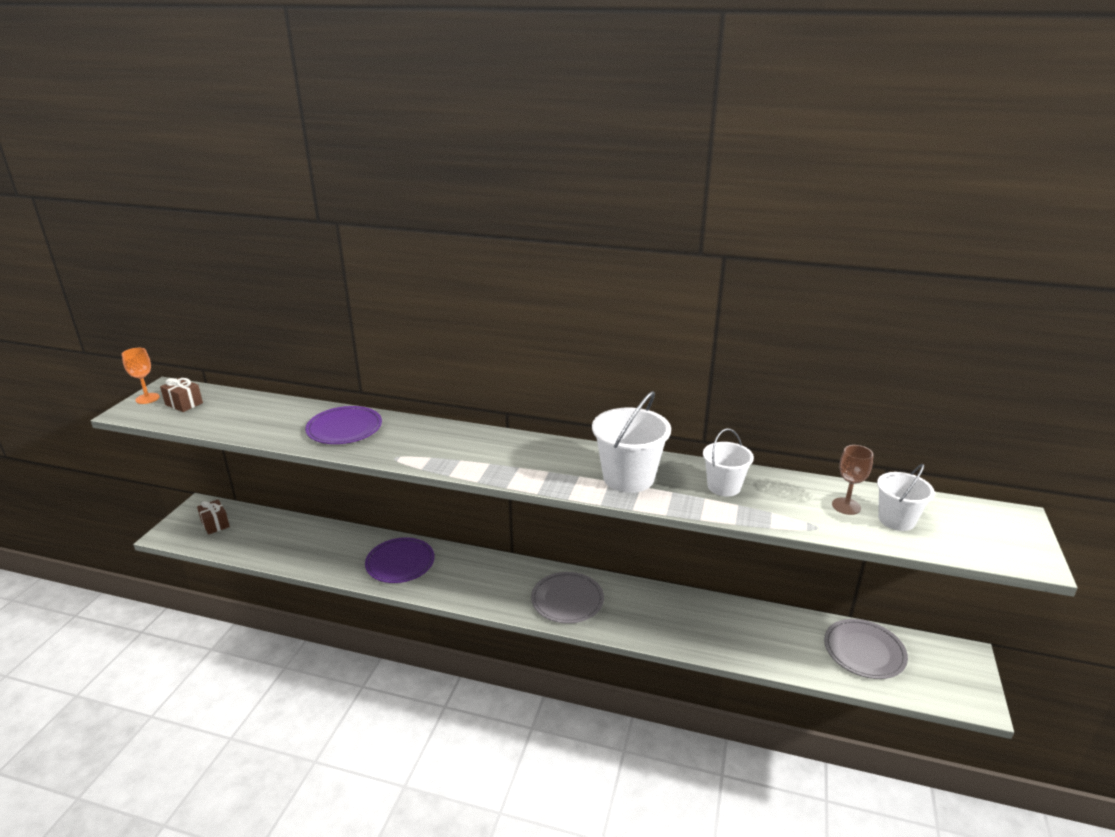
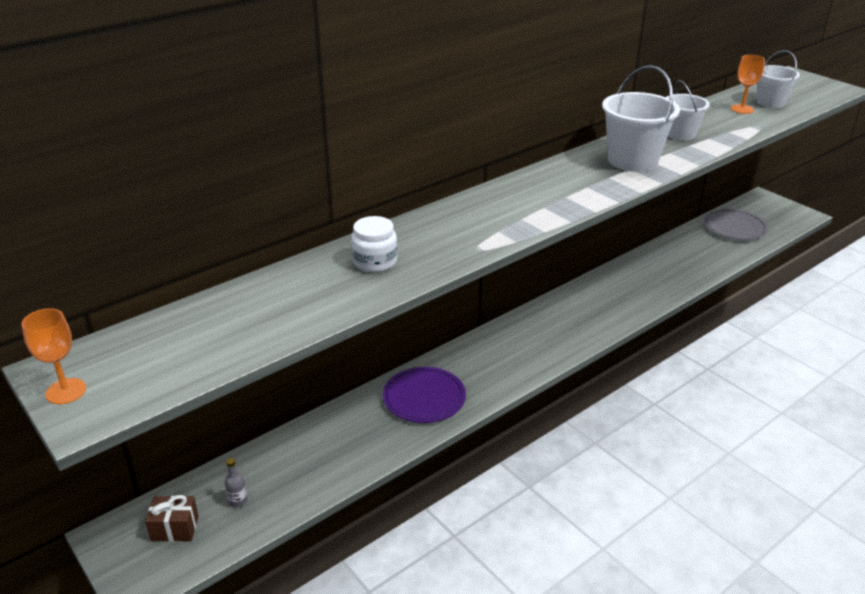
camera: 55 degrees left, 5 degrees up
brown gift [160,378,203,412] -> none
purple plate [305,406,382,444] -> white jar [351,216,397,272]
grey plate [531,572,604,623] -> none
brown goblet [832,445,873,515] -> orange goblet [731,55,765,114]
none -> grey bottle [225,458,248,508]

